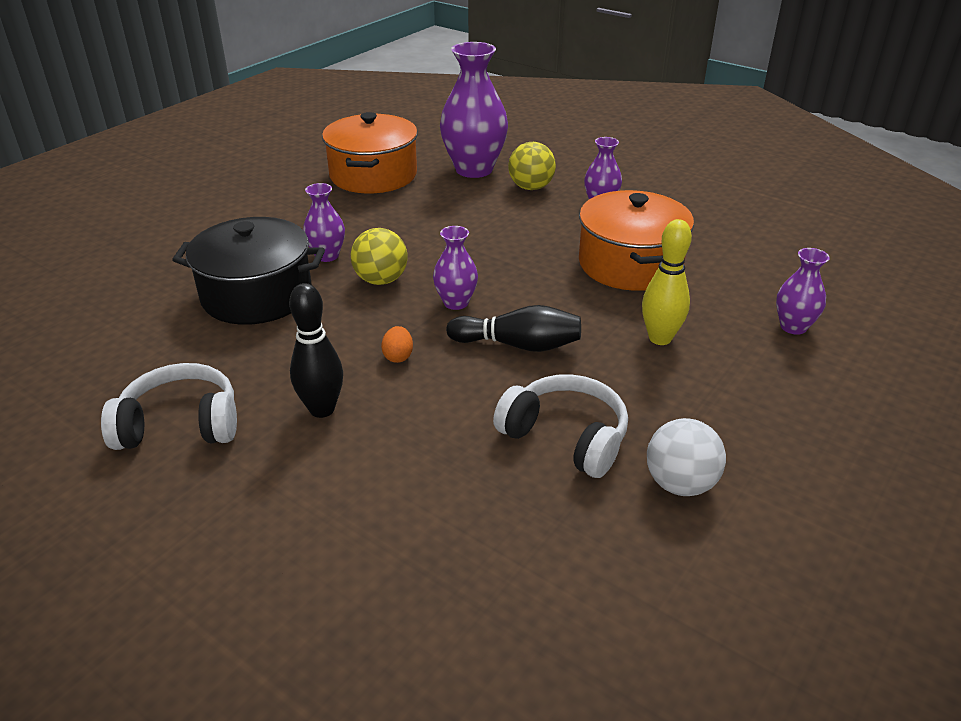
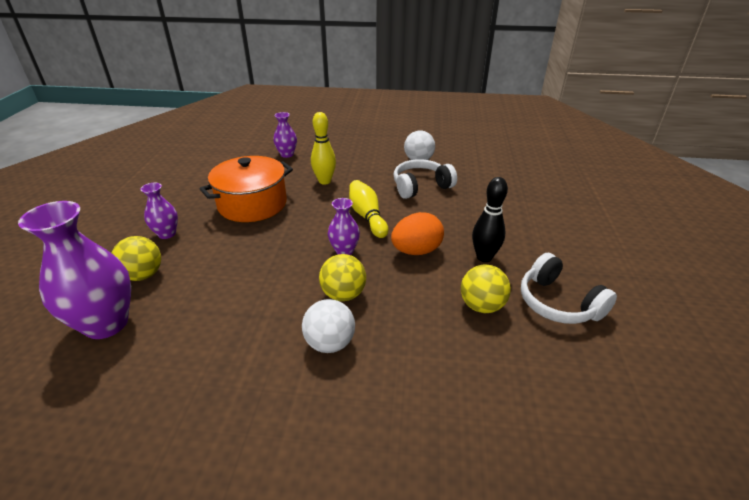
camera: 120 degrees left, 0 degrees up
black pot [172,217,325,325] -> none
purple vase [303,183,345,262] -> white ball [302,299,355,353]
orange pot [322,112,418,193] -> none
orange egg [381,326,413,363] -> orange egg [391,212,444,255], size x2.04
black bowling pin [446,305,581,352] -> yellow bowling pin [349,180,389,238]
white headphones [493,374,628,478] -> white headphones turned 60 degrees clockwise [394,159,457,199]
none -> yellow ball [461,265,511,313]

